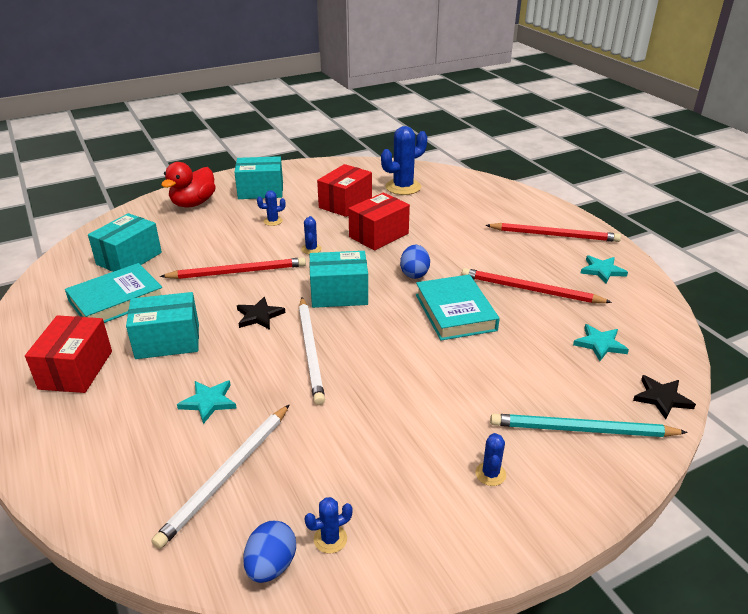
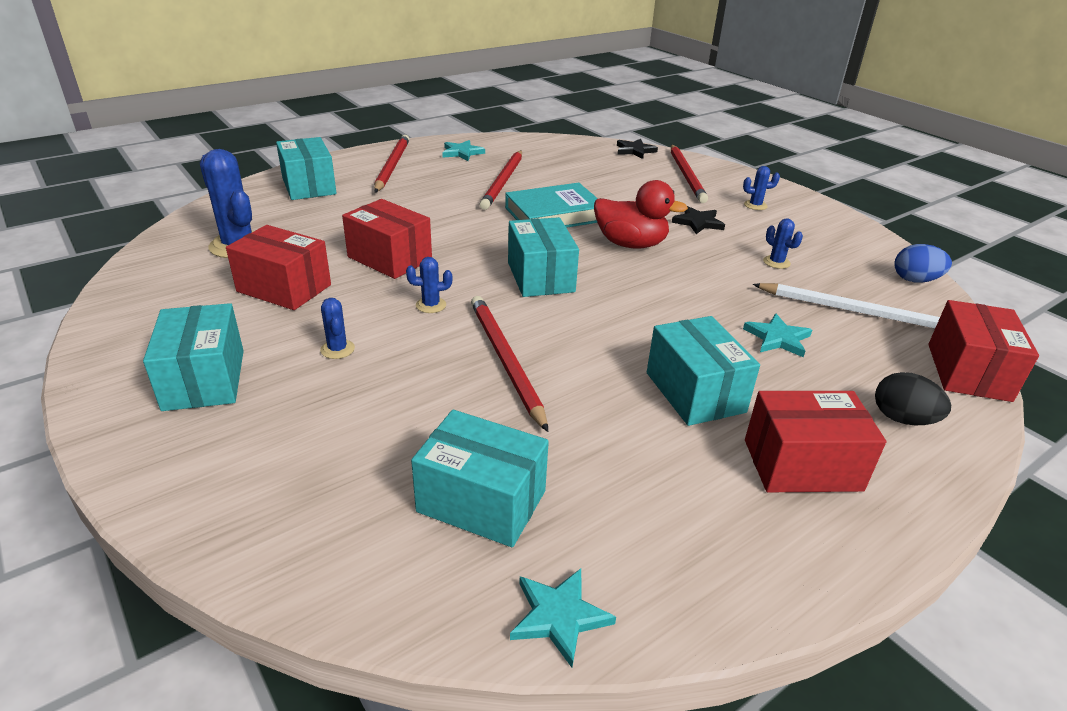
camera: 100 degrees left, 0 degrees up
turquoise book [65,263,162,323] -> none
red duck [161,162,216,207] -> red duck moved to [594,180,688,249]
black star [237,297,285,330] -> black star moved to [672,206,725,234]
white pencil [299,297,325,405] -> none
blue cactus [304,497,353,554] -> blue cactus moved to [763,218,803,269]
blue egg [400,245,430,279] -> none
turquoise pencil [490,414,688,437] -> red pencil [671,145,708,203]
turquoise star [573,324,629,361] -> turquoise star moved to [510,569,616,668]
none -> turquoise box [276,137,336,200]
none -> black egg [875,372,951,425]
none -> red box [928,300,1039,402]

